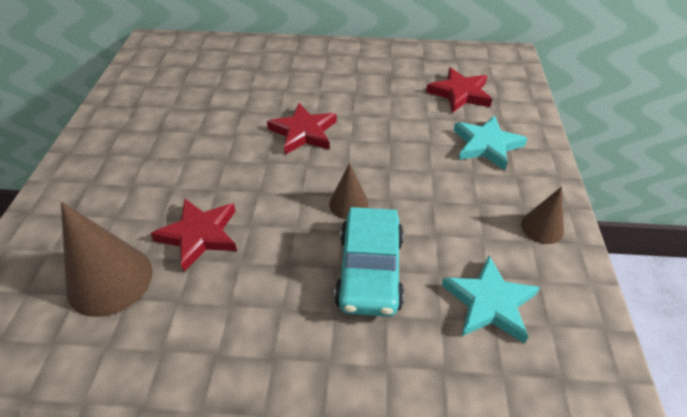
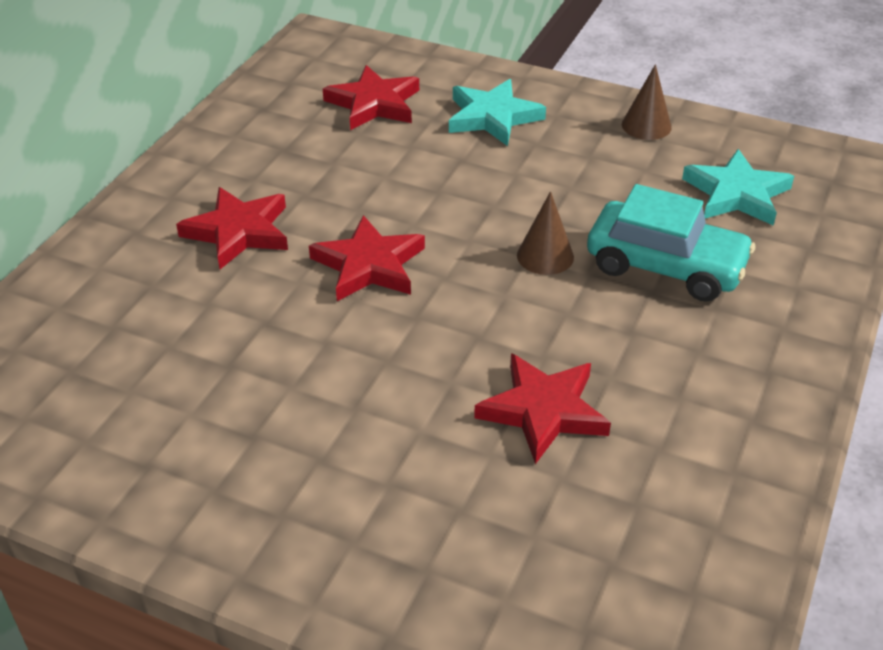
camera: 70 degrees left, 5 degrees down
brown cone [61,202,153,317] -> none
none -> red star [176,187,288,269]

